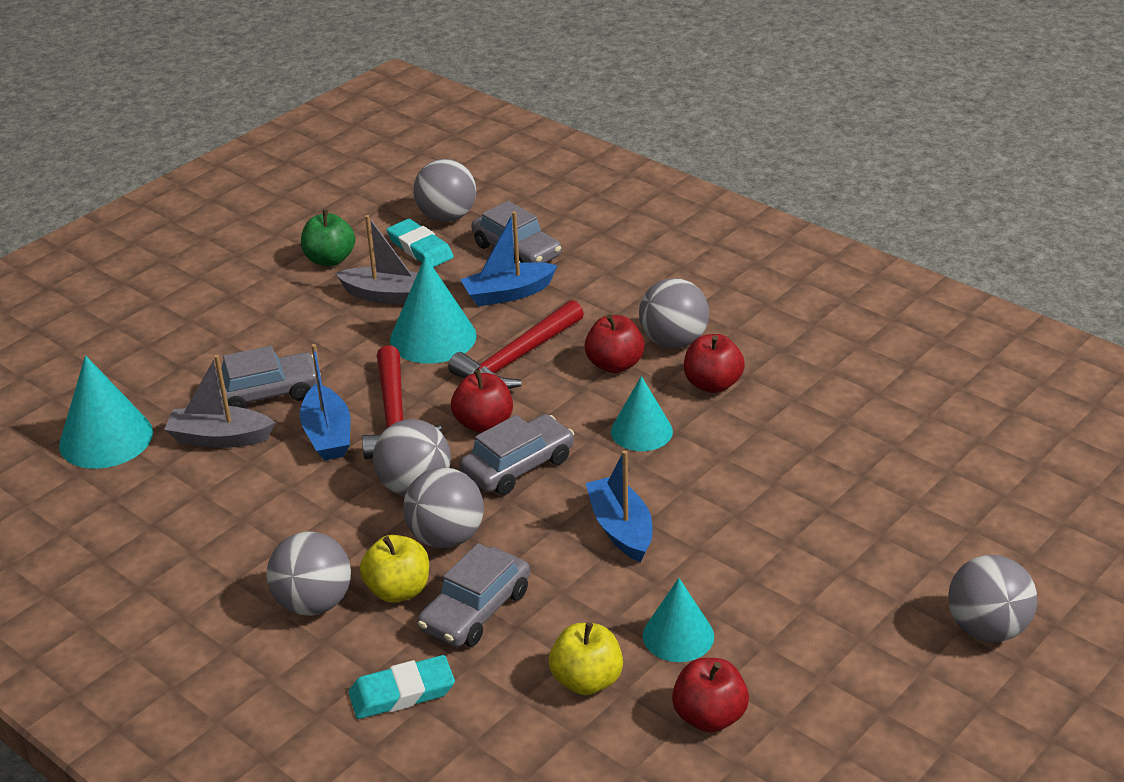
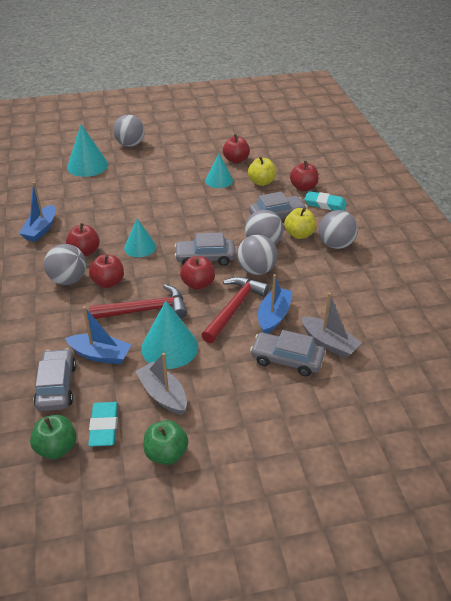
camera: 145 degrees left, 5 degrees up
turquoise cone [59,355,153,469] -> turquoise cone moved to [67,124,108,177]
grey ball [413,159,476,222] -> green apple [30,415,77,459]
blue boat [586,450,652,562] -> blue boat moved to [19,182,55,242]
none -> red apple [290,161,319,191]

